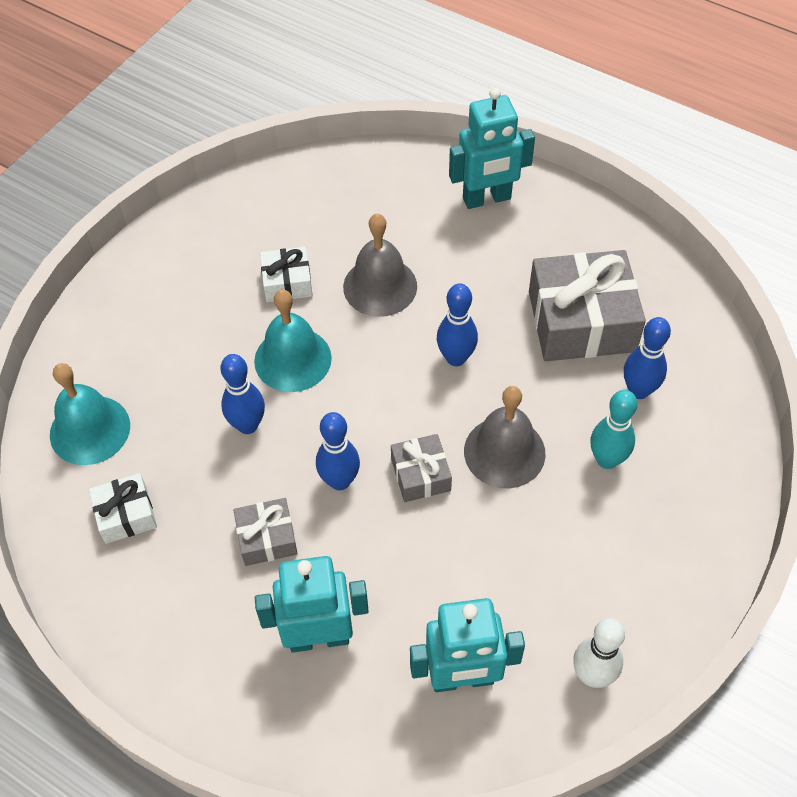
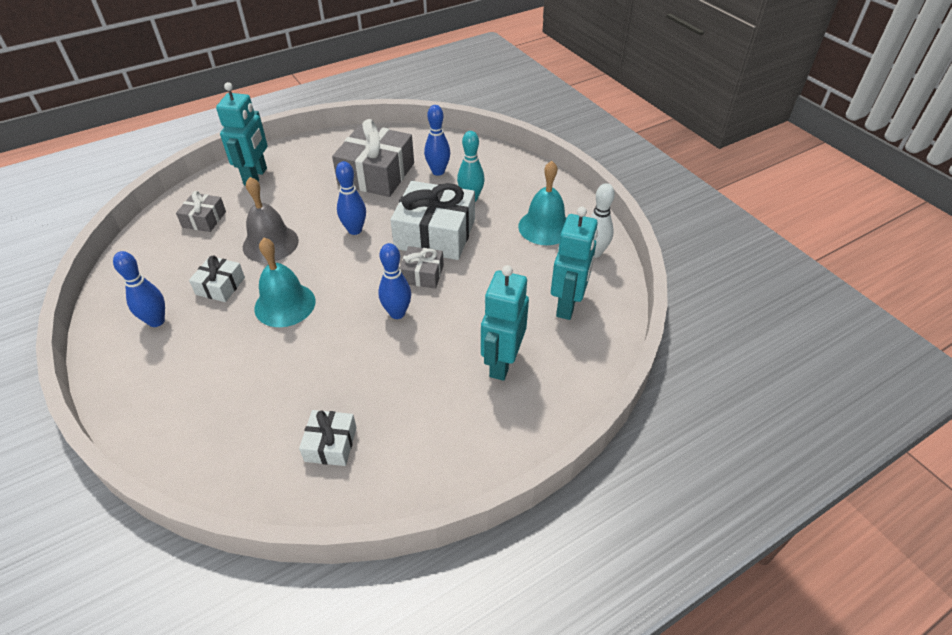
camera: 65 degrees left, 10 degrees down
turquoise bell [50,363,130,465] -> turquoise bell moved to [518,161,566,245]
blue bowling pin [221,354,265,434] -> blue bowling pin moved to [113,251,165,327]
grey gift [233,498,298,566] -> grey gift moved to [176,191,226,232]
grey bell [464,386,546,488] -> white gift [390,181,475,260]

